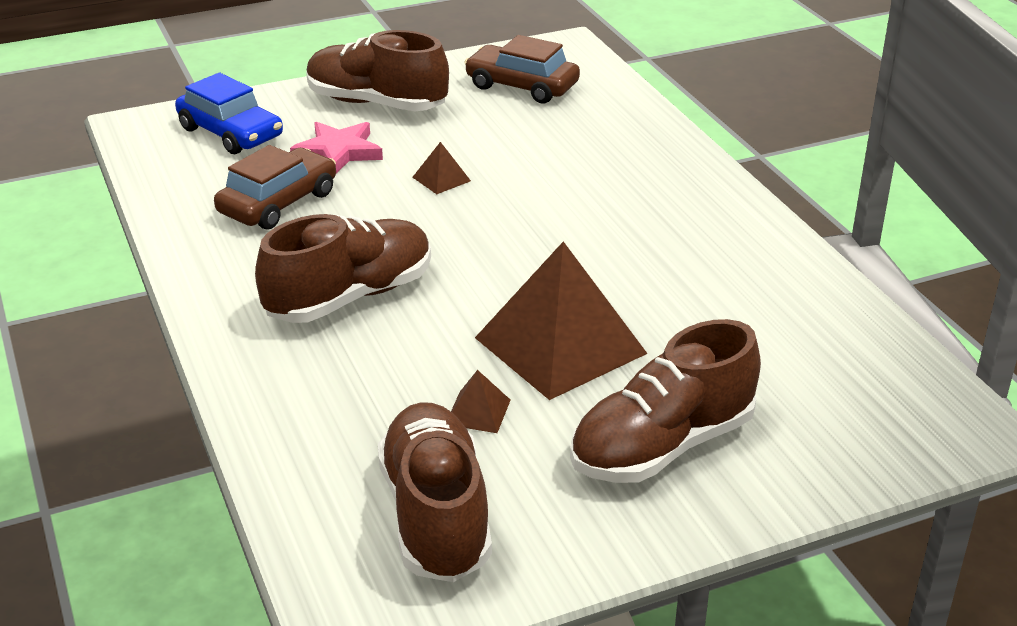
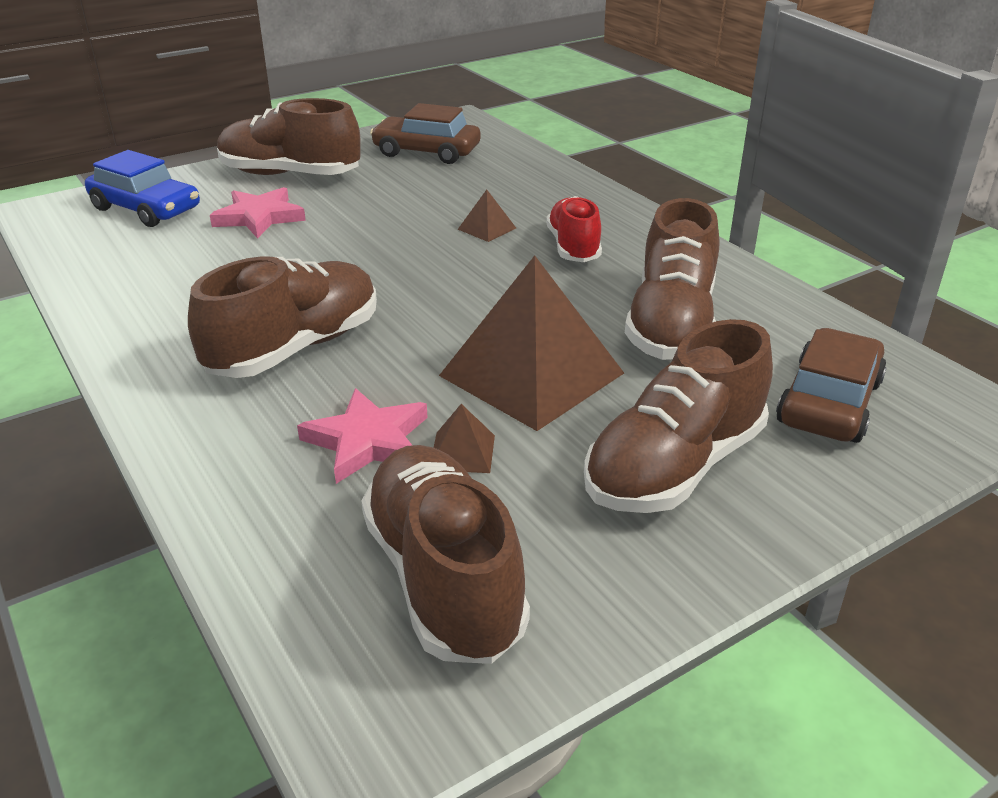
camera: 10 degrees left, 0 degrees up
brown car [214,145,336,230] -> brown car moved to [776,328,887,443]
brown pyramid [412,142,471,194] -> brown pyramid moved to [458,190,516,242]
none -> pink star [297,388,428,484]
none -> red shoe [546,196,602,262]
none -> brown shoe [625,198,719,360]

